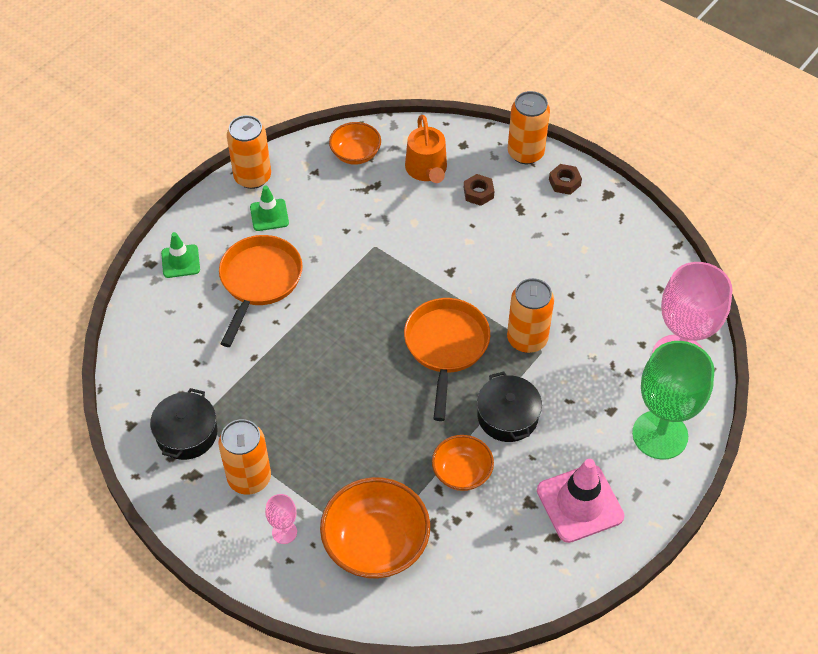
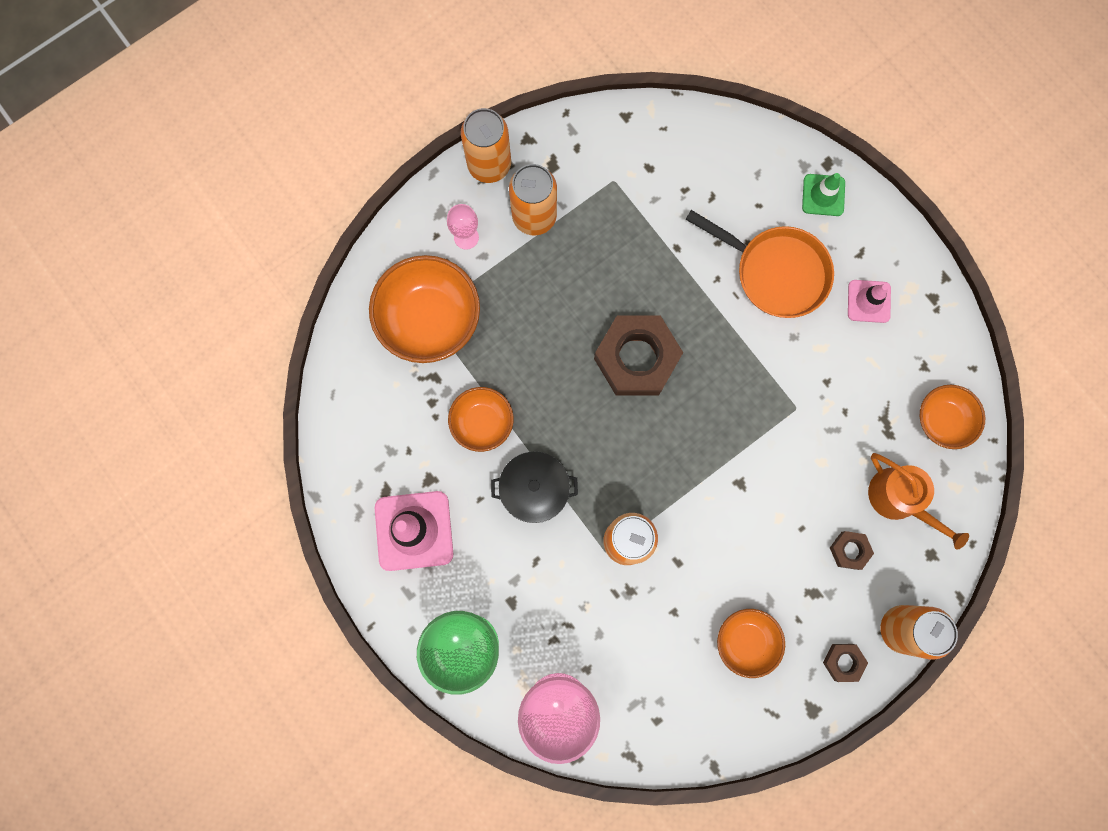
camera: 105 degrees right, 25 degrees up
black pot [150,388,217,460] -> none
orange can [227,115,271,189] -> orange can moved to [461,108,511,183]
green traffic cone [250,186,289,231] -> pink traffic cone [848,280,891,323]
orange pan [404,298,490,421] -> none
orange watering can [405,115,447,183] -> orange watering can turned 135 degrees counterclockwise [868,453,969,550]
none -> brown nut [594,316,683,396]
none -> orange bowl [717,609,785,678]

